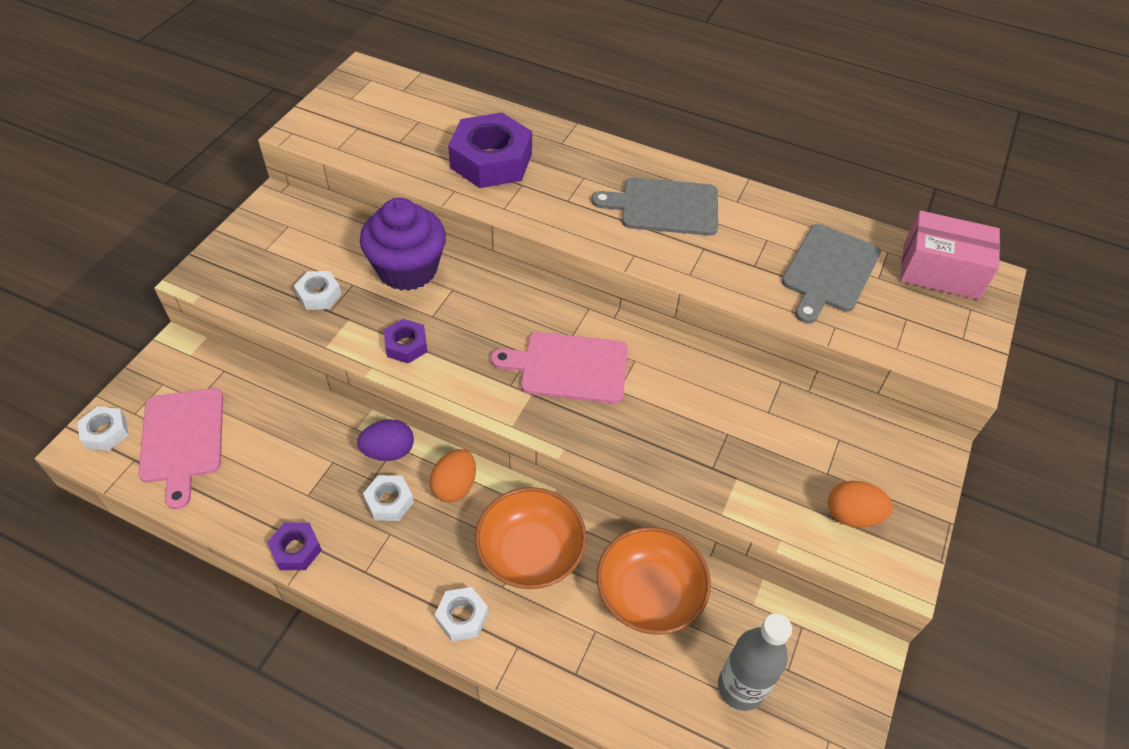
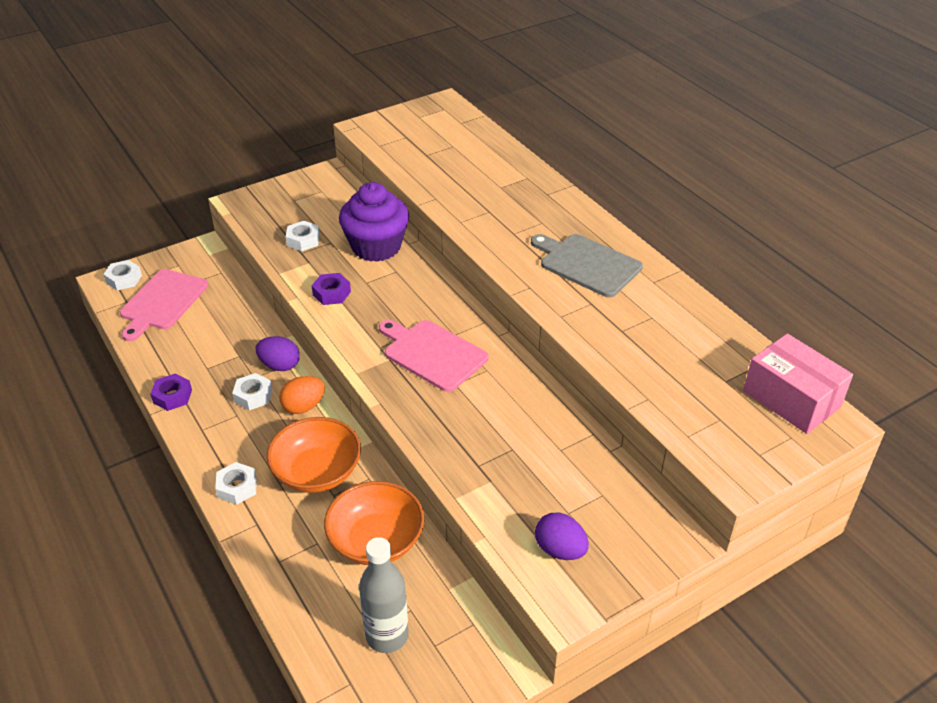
camera: 35 degrees right, 10 degrees down
purple nut [448,112,532,188] -> none
grey cutting board [782,224,881,323] -> none
orange egg [828,481,893,528] -> purple egg [535,513,589,560]

